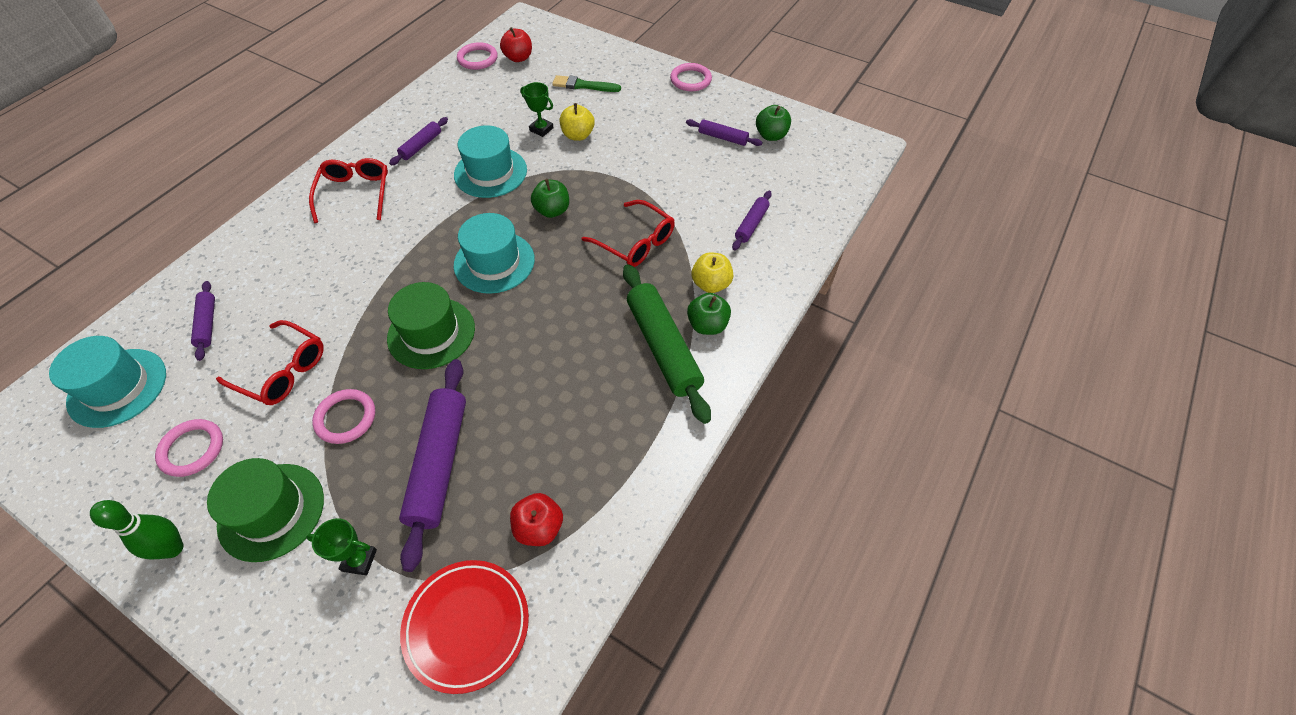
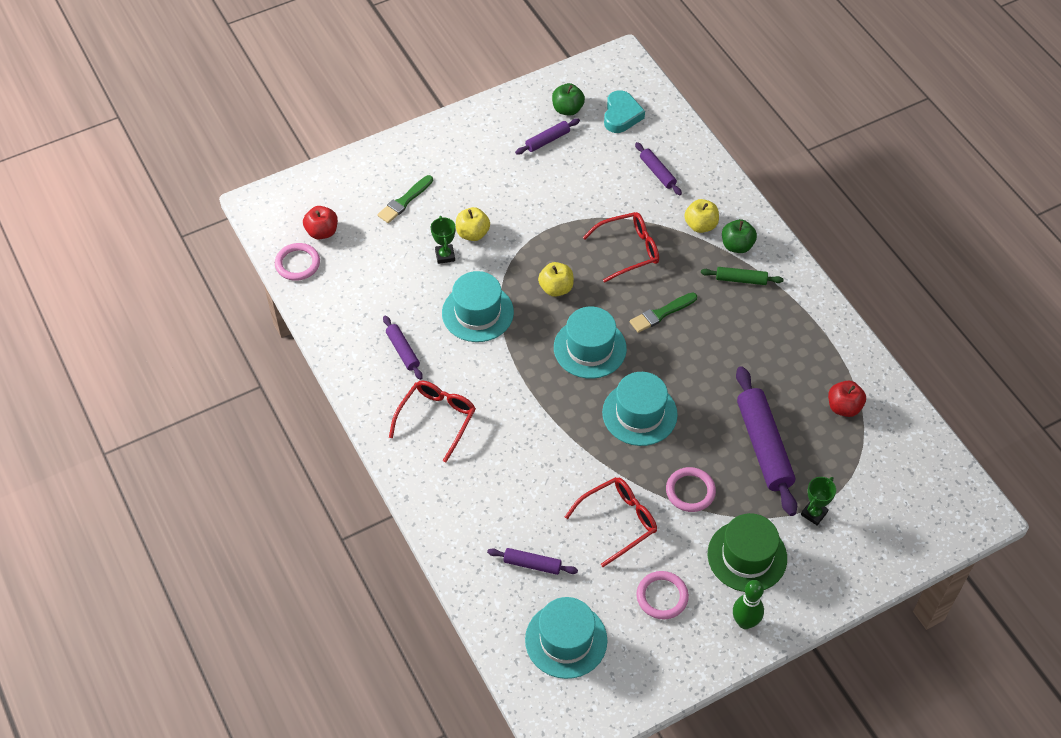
camera: 60 degrees left, 0 degrees up
red glasses [309,158,388,223] -> red glasses turned 90 degrees clockwise [389,381,476,462]
green hat [387,282,475,369] -> turquoise hat [602,372,678,446]
purple rolling pin [399,359,466,572] -> purple rolling pin turned 45 degrees clockwise [736,366,797,516]
red plate [400,560,529,694] -> none
green trophy [521,82,554,137] -> green trophy turned 75 degrees counterclockwise [431,216,456,264]
green apple [531,179,569,218] -> yellow apple [538,262,574,297]
green rolling pin [623,264,711,424] -> green rolling pin [701,267,783,285], size x0.51
pink ring [670,63,712,91] -> none
none -> turquoise heart [604,90,645,133]
none -> green brush [630,292,697,333]

